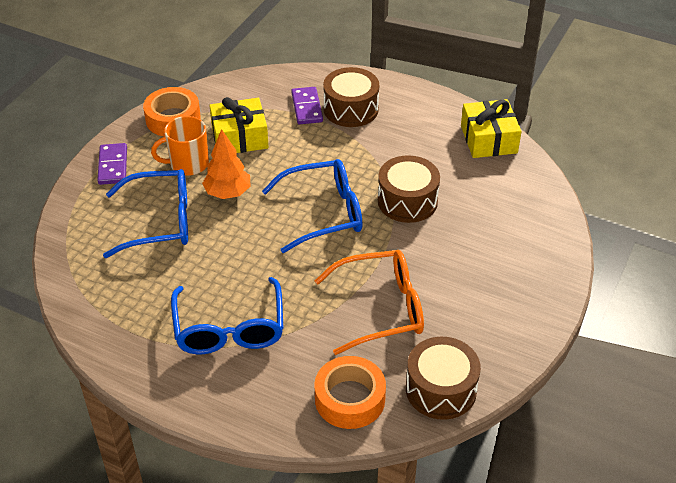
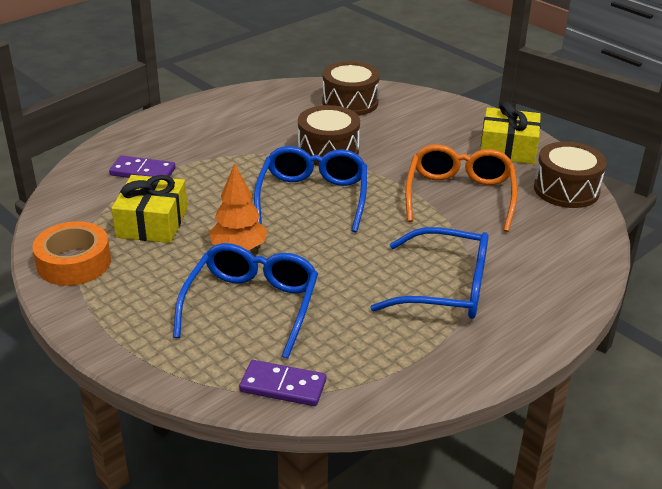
camera: 70 degrees left, 10 degrees down
purple domino [97,143,127,185] -> purple domino moved to [239,360,326,406]
orange mug [151,116,209,176] -> none
orange tape [314,356,386,429] -> none
brown drum [323,67,379,127] -> brown drum moved to [322,61,380,116]
yellow gift [461,99,522,158] -> yellow gift moved to [480,102,541,164]

